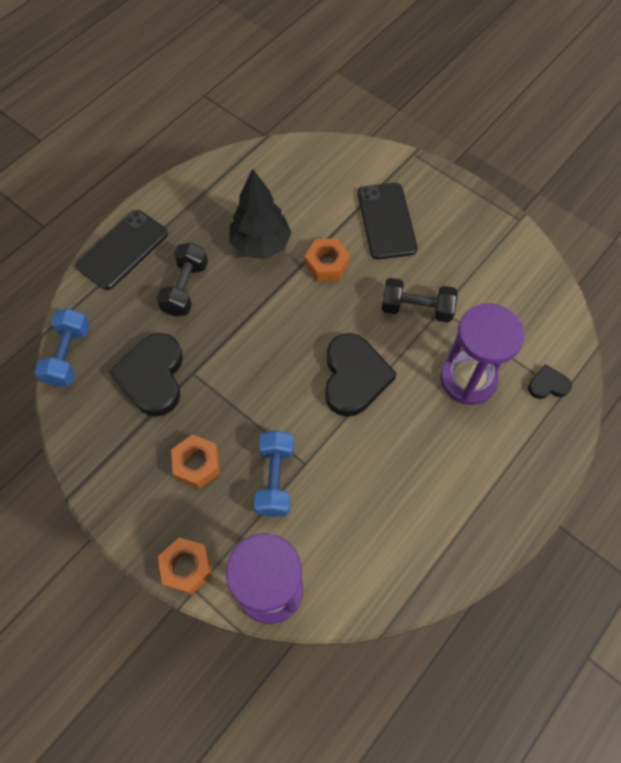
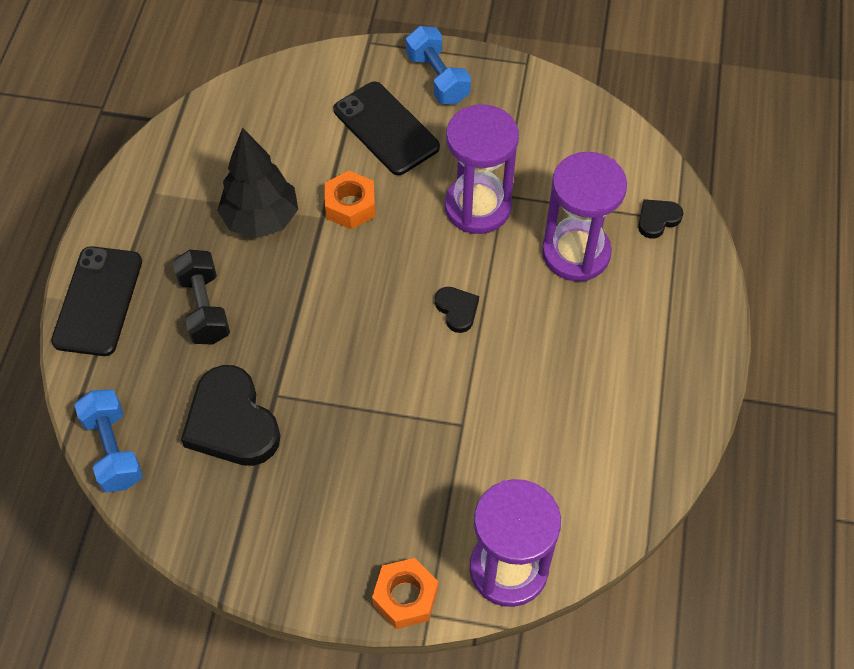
camera: 30 degrees left, 5 degrees down
orange nut [171,434,220,489] -> none
blue dumbbell [254,430,294,517] -> blue dumbbell moved to [406,26,471,104]
black heart [325,333,397,417] -> black heart [435,287,479,333], size x0.49
black dumbbell [381,278,458,322] -> purple hourglass [445,104,519,234]

